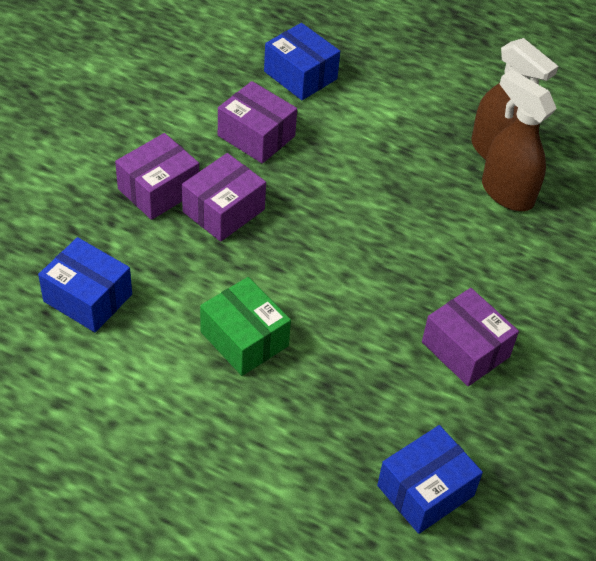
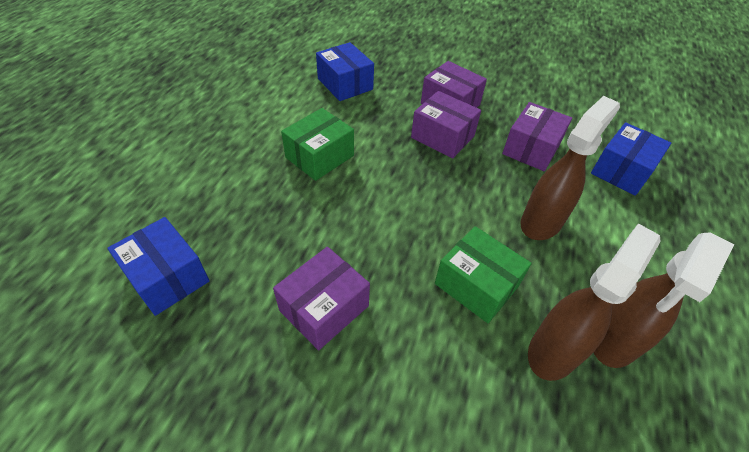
camera: 85 degrees right, 0 degrees up
blue box [38,237,132,332] -> blue box turned 60 degrees counterclockwise [316,42,374,101]
none -> green box [435,226,532,323]
none -> brown spray bottle [520,96,620,240]

